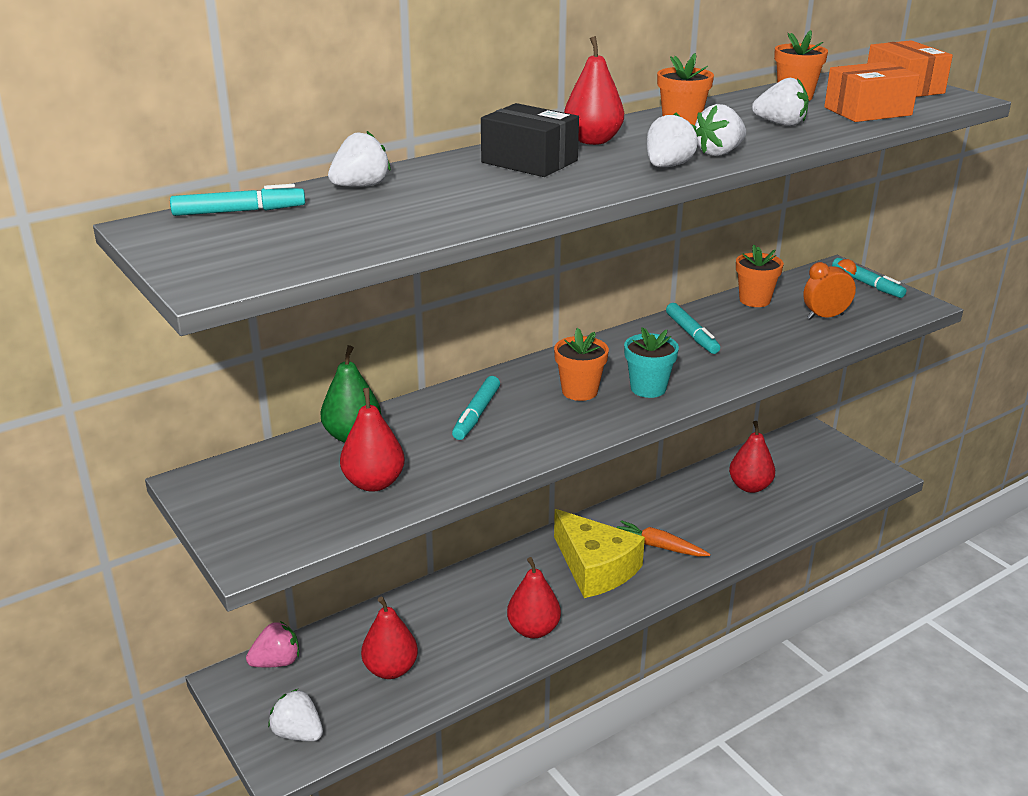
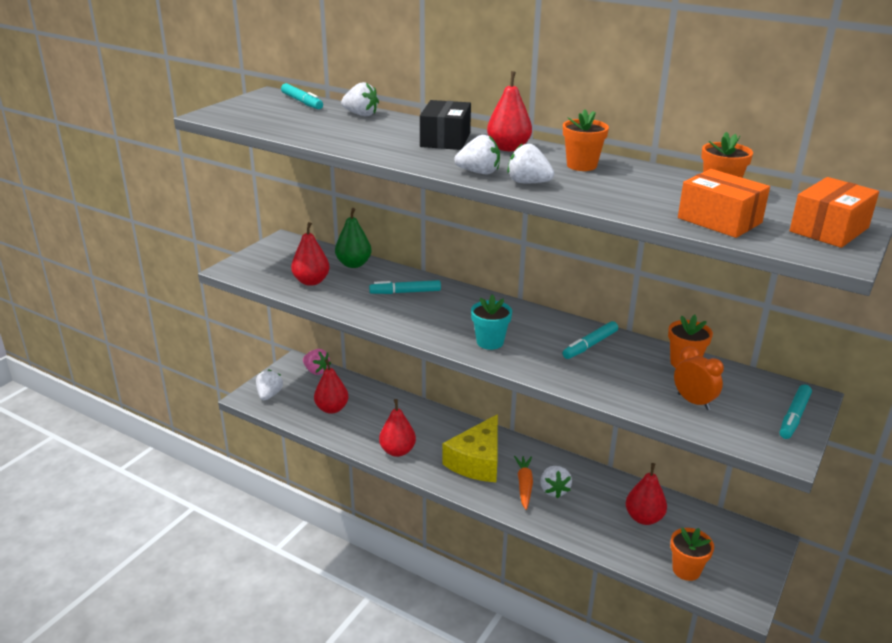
camera: 65 degrees right, 0 degrees up
orange flower pot [554,328,609,401] -> orange flower pot moved to [670,527,714,581]
white strawberry [752,78,809,126] -> white strawberry moved to [540,466,572,498]

